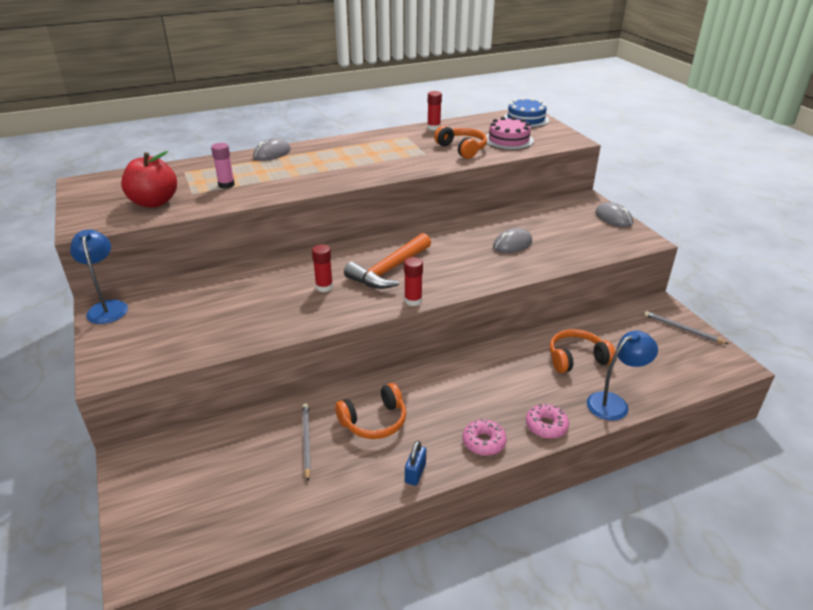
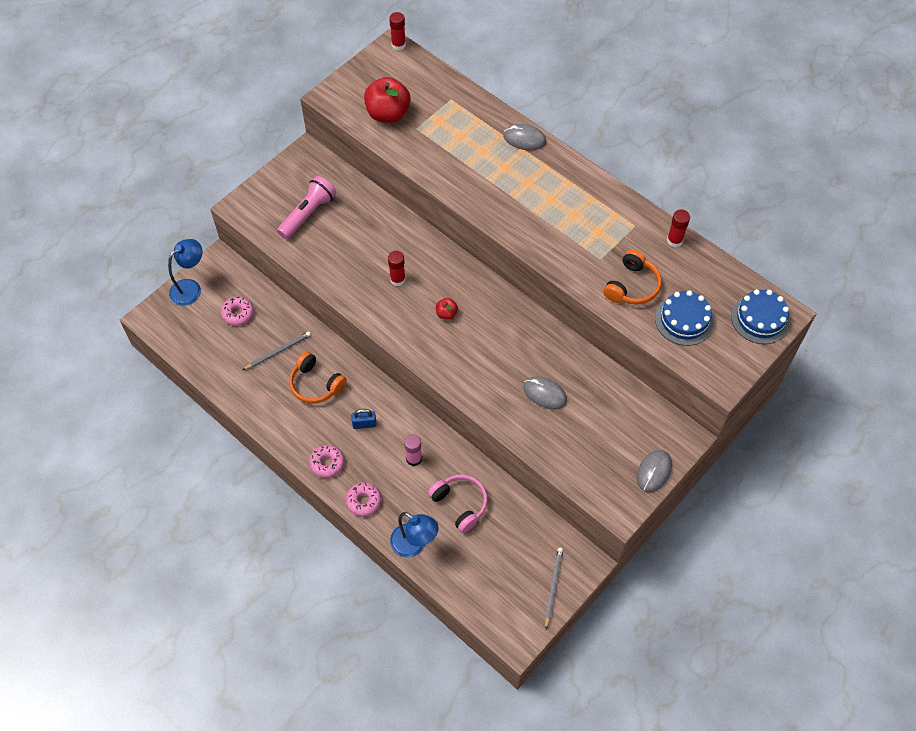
camera: 65 degrees right, 25 degrees up
blue lamp [70,229,128,324] -> blue lamp moved to [168,239,202,306]
pink glue stick [211,143,235,189] -> pink glue stick moved to [404,434,422,466]
orange hammer [344,233,431,289] -> red apple [436,298,458,320]
red glue stick [404,257,423,306] -> red glue stick moved to [389,12,406,51]
blue padlock [405,441,426,486] -> blue padlock moved to [351,409,377,429]
pink cake [486,117,534,150] -> blue cake [655,290,714,346]
orange headphones [550,329,615,373] -> pink headphones [428,474,488,533]
none -> pink donut [221,296,254,326]
none -> pink flashlight [277,176,336,239]

